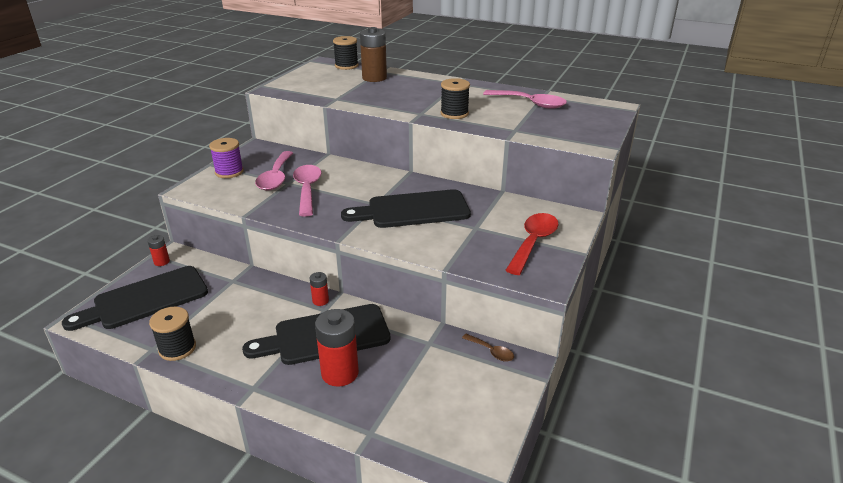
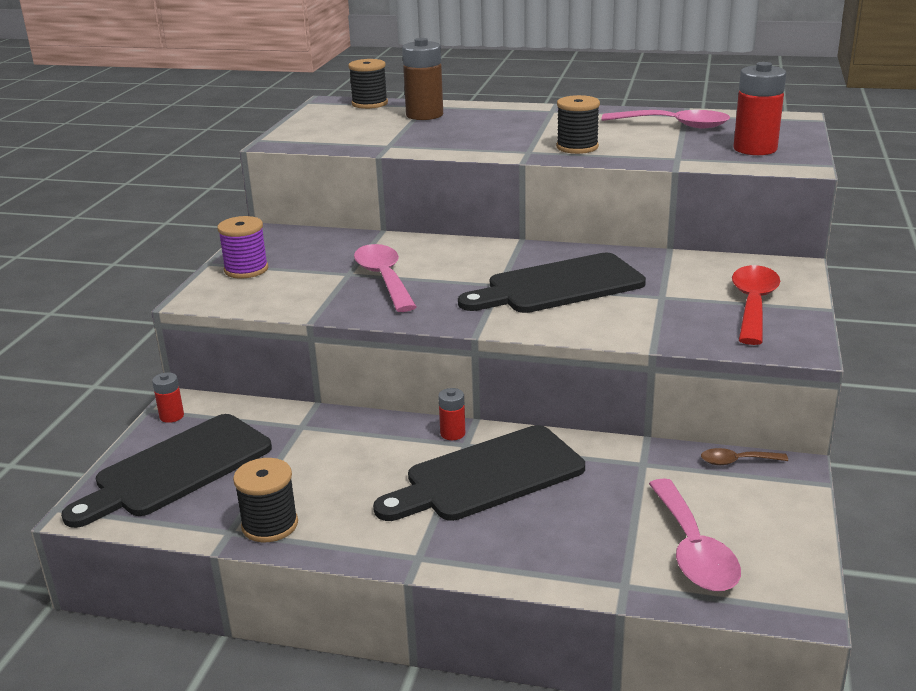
camera: 10 degrees left, 5 degrees down
pink spoon [255,151,293,190] -> pink spoon moved to [649,478,741,591]
red battery [315,309,359,387] -> red battery moved to [734,62,786,155]
brown spoon [462,334,514,362] -> brown spoon turned 150 degrees clockwise [701,448,788,465]

